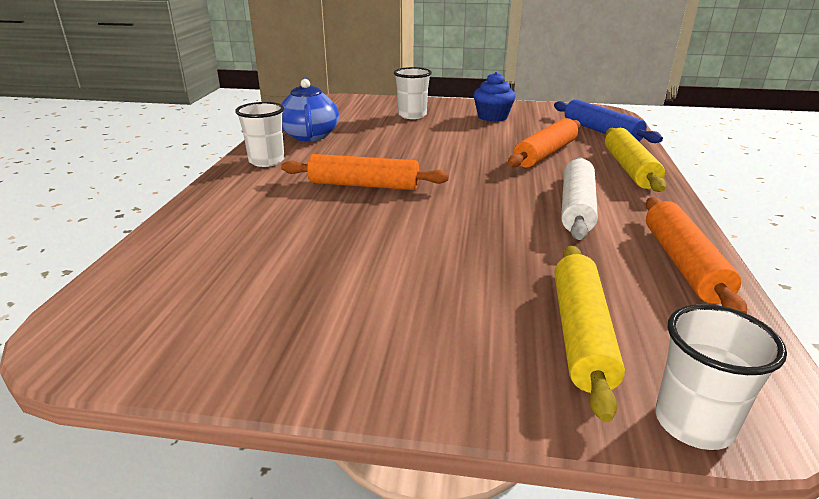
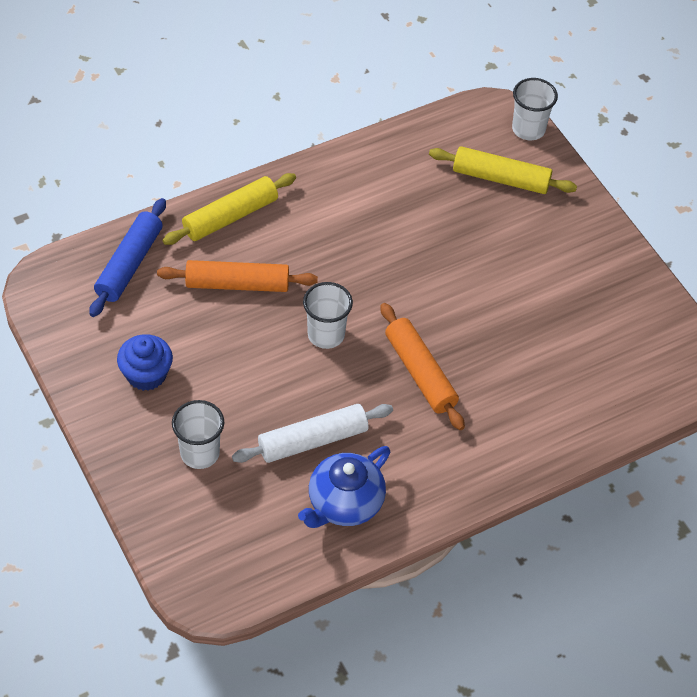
camera: 130 degrees left, 25 degrees up
white cup [235,102,284,167] -> white cup moved to [303,282,353,349]
yellow rolling pin [554,246,625,422] -> yellow rolling pin turned 45 degrees clockwise [429,146,577,194]
white rolling pin [561,157,598,240] -> white rolling pin moved to [232,404,393,463]
orange rolling pin [646,197,747,314] -> none

